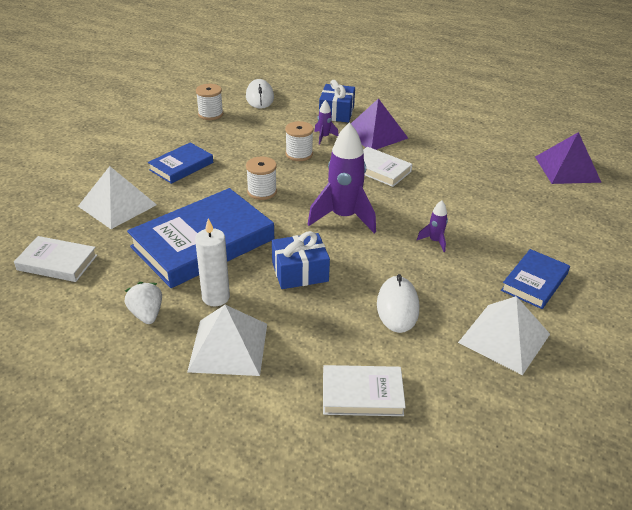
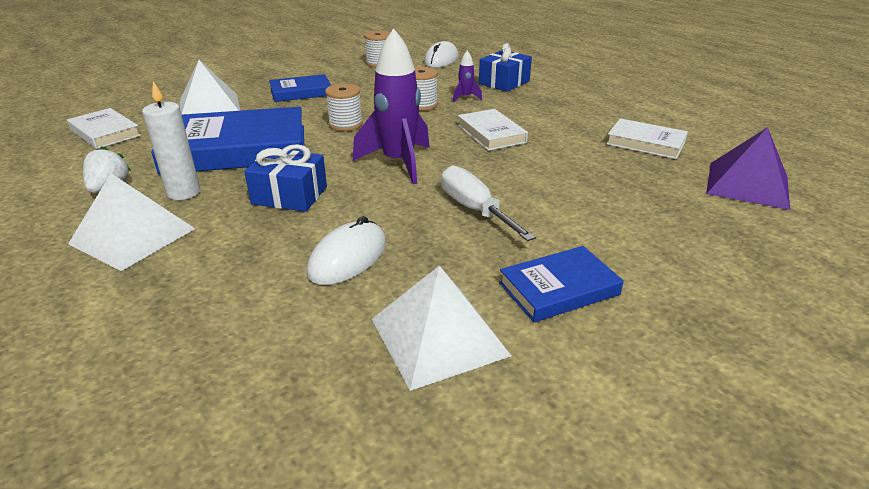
camera: 30 degrees right, 5 degrees down
white book [323,365,406,416] -> white book moved to [606,118,688,159]
purple pyramid [351,98,408,150] -> none
purple rocket [417,200,448,252] -> white screwdriver [441,165,536,241]

